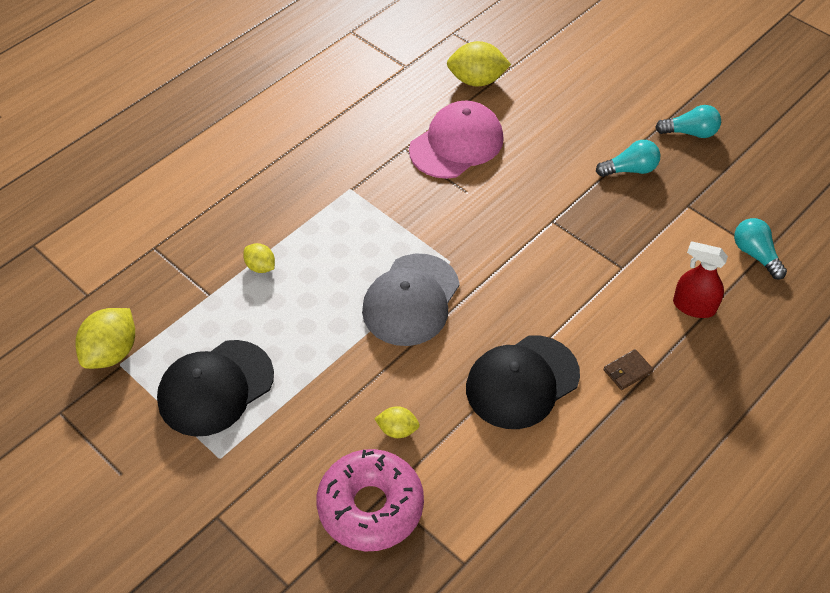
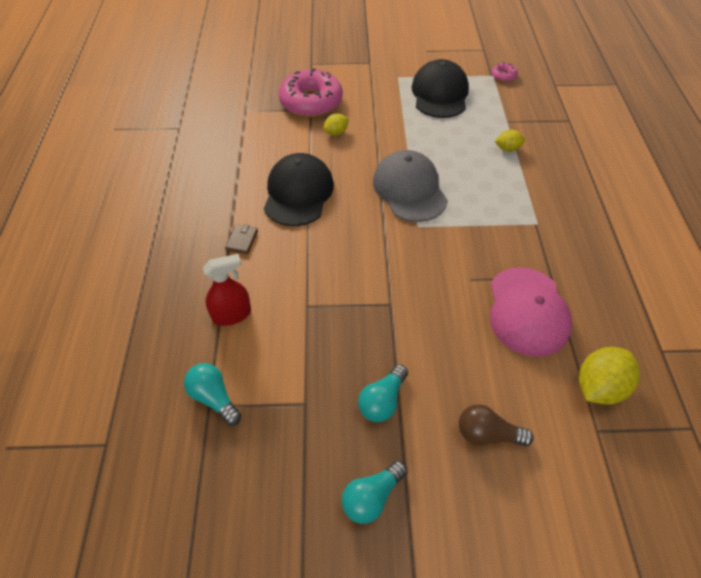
camera: 135 degrees right, 0 degrees up
yellow lemon [76,308,135,369] -> pink donut [491,62,518,82]
turquoise light bulb [734,218,787,279] -> turquoise light bulb turned 150 degrees counterclockwise [184,363,241,426]
none -> brown light bulb [459,404,534,446]

